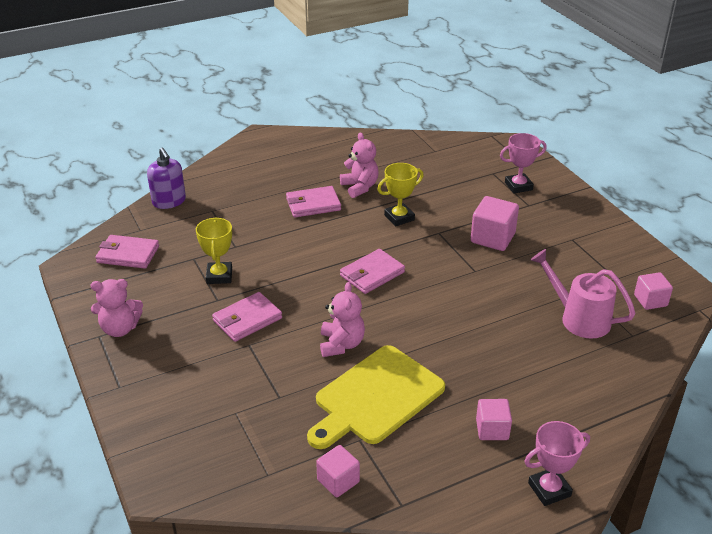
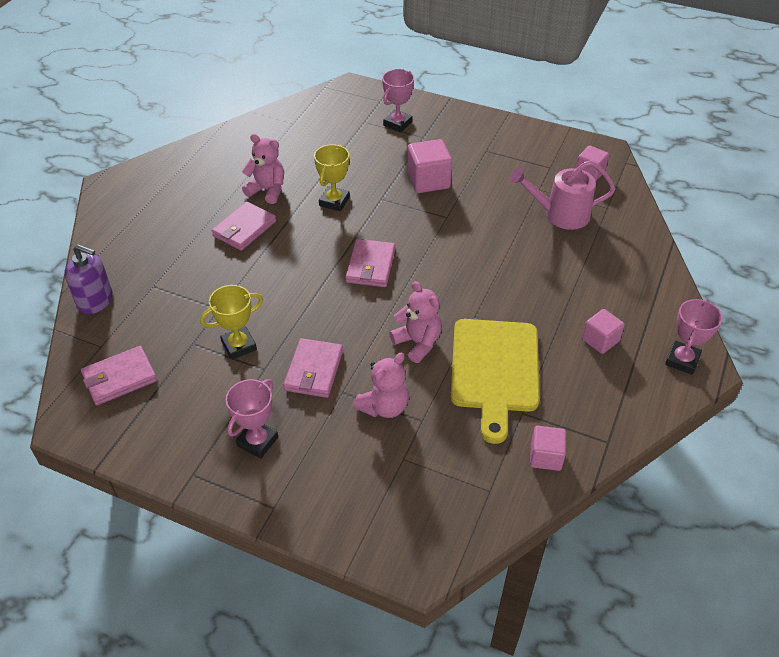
camera: 40 degrees left, 10 degrees up
pink teddy bear [90,279,143,337] -> pink teddy bear moved to [353,353,409,418]
yellow trophy [196,217,232,284] -> yellow trophy turned 75 degrees counterclockwise [200,285,263,360]
none -> pink trophy [226,379,278,459]

